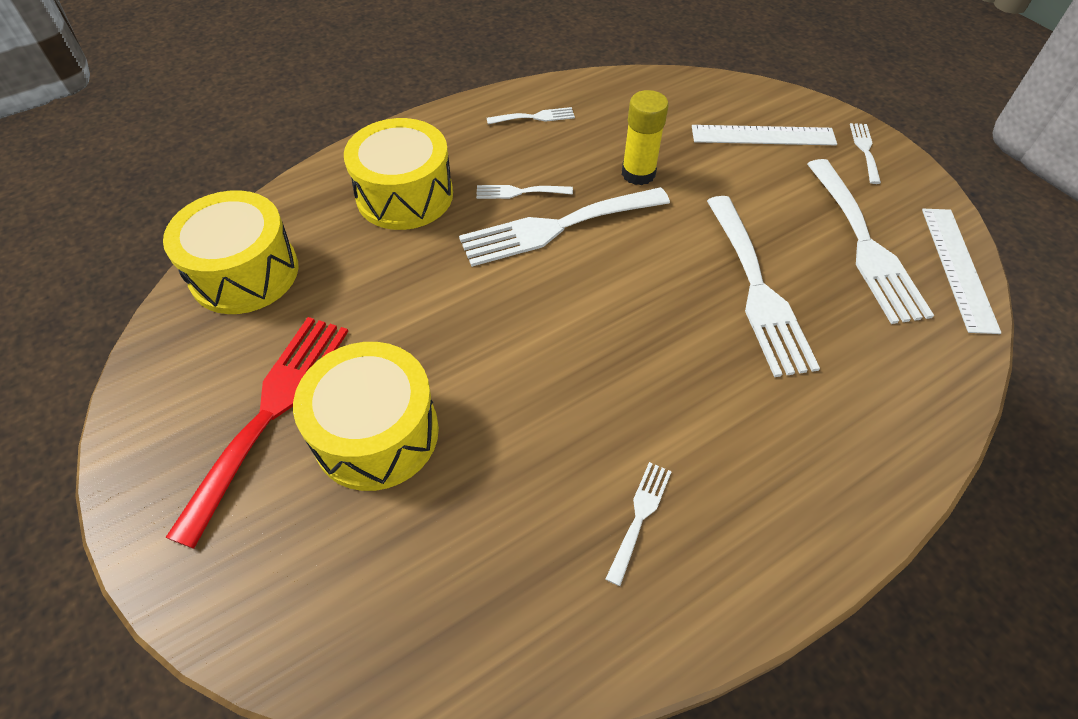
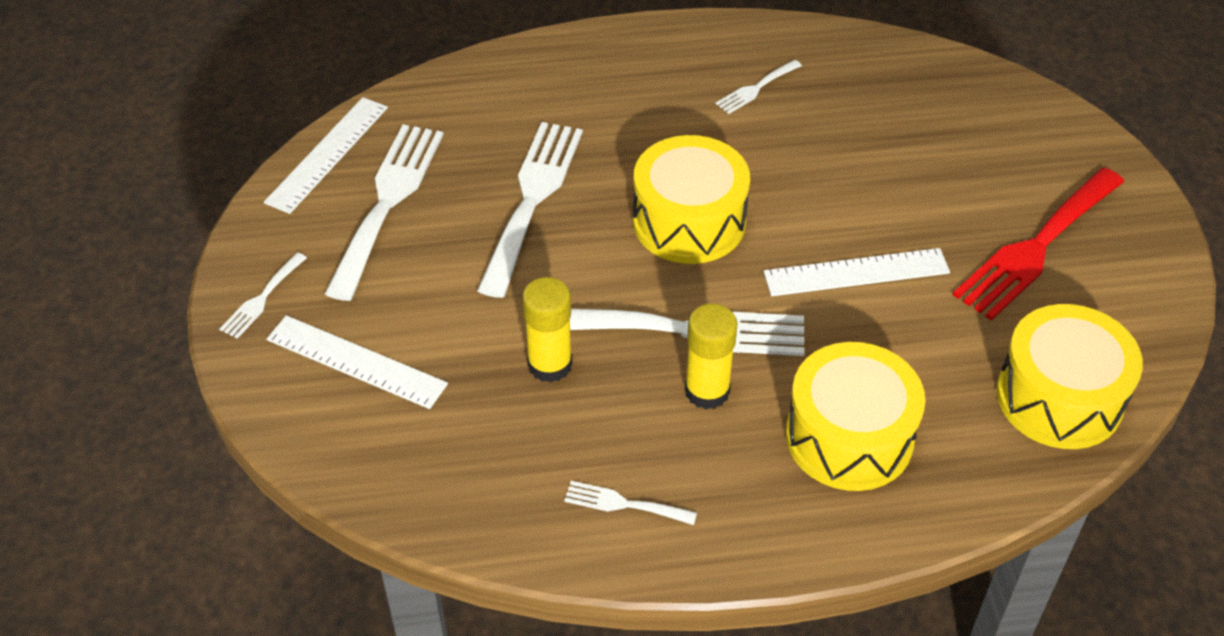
camera: 155 degrees left, 5 degrees down
yellow drum [293,342,439,491] -> yellow drum moved to [633,135,750,264]
white fork [476,185,573,199] -> yellow glue stick [685,303,737,409]
none -> white ruler [763,248,950,296]

